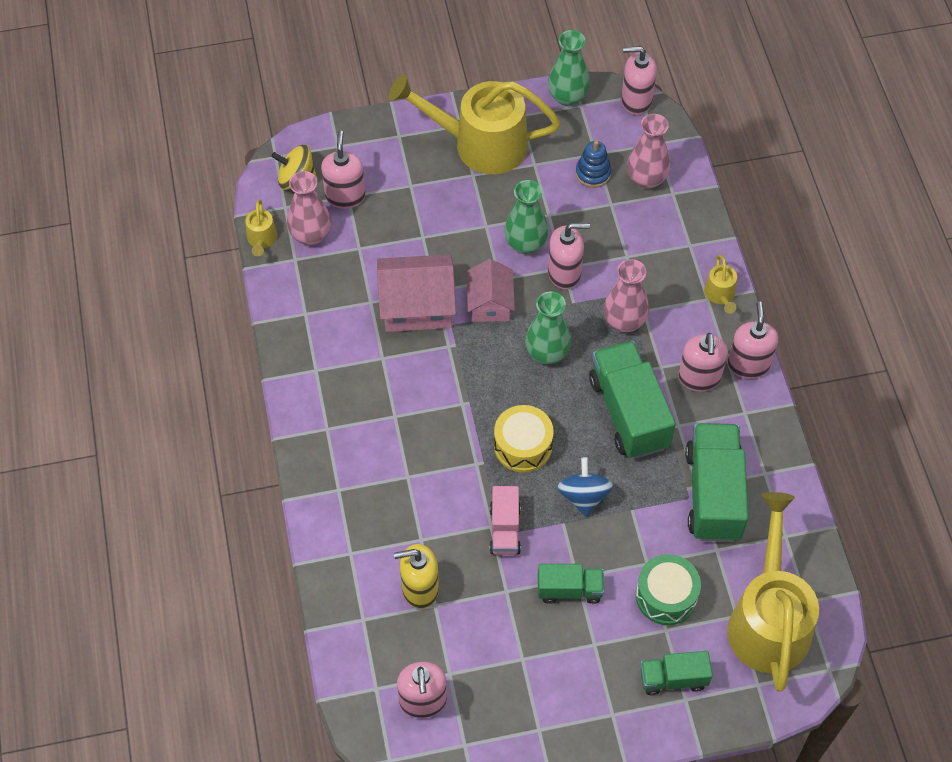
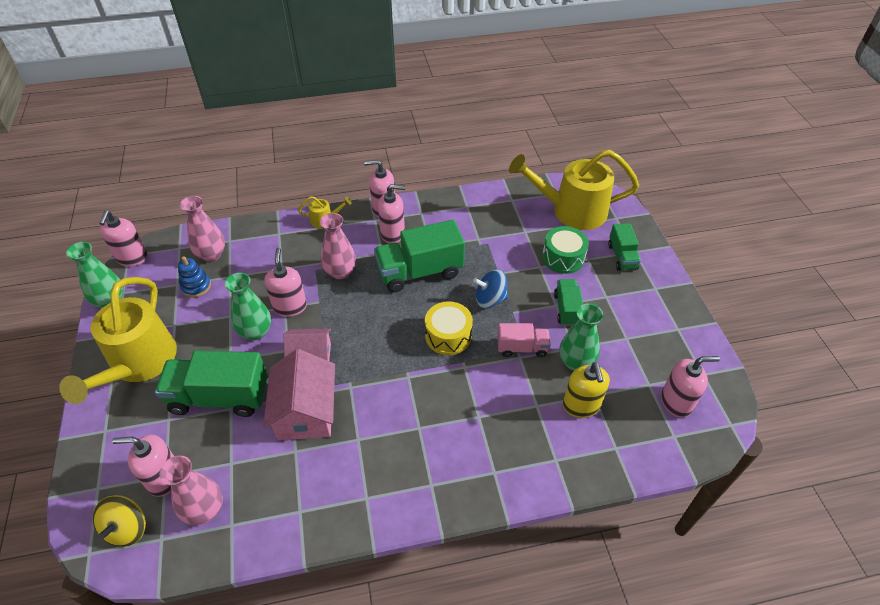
camera: 90 degrees left, 10 degrees down
yellow watering can [245,199,277,256] -> none
green vase [525,292,571,364] -> green vase moved to [559,304,603,371]
green truck [685,423,749,542] -> green truck moved to [155,350,268,417]

